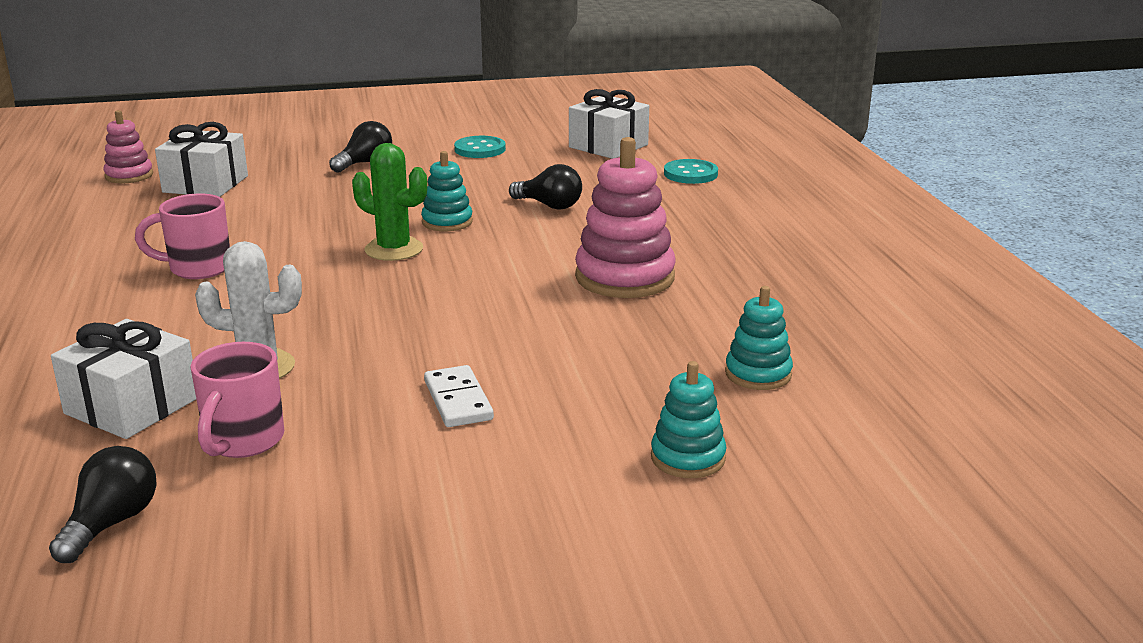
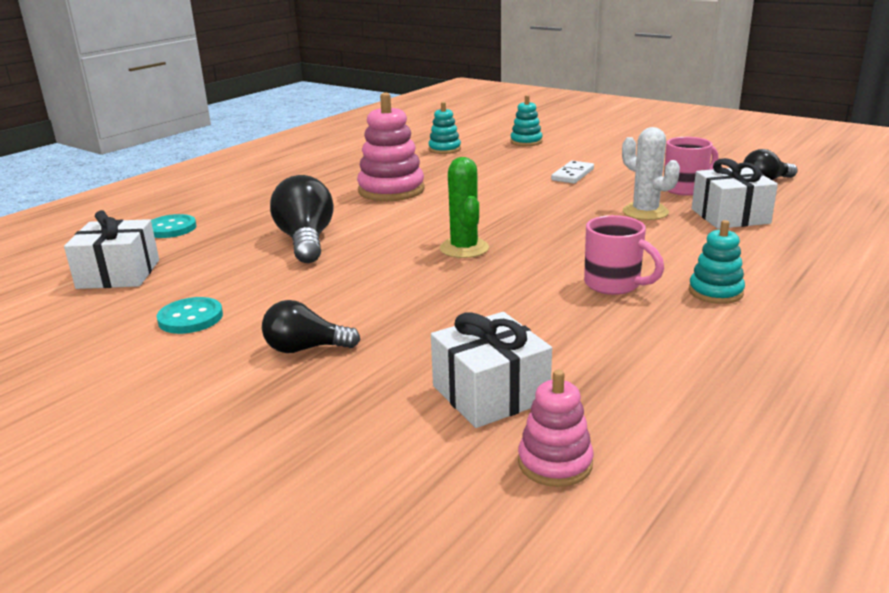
camera: 130 degrees left, 0 degrees up
turquoise stacking toy [421,151,473,231] -> turquoise stacking toy moved to [689,220,745,304]
black light bulb [509,164,582,209] -> black light bulb [270,175,334,263], size x1.58

